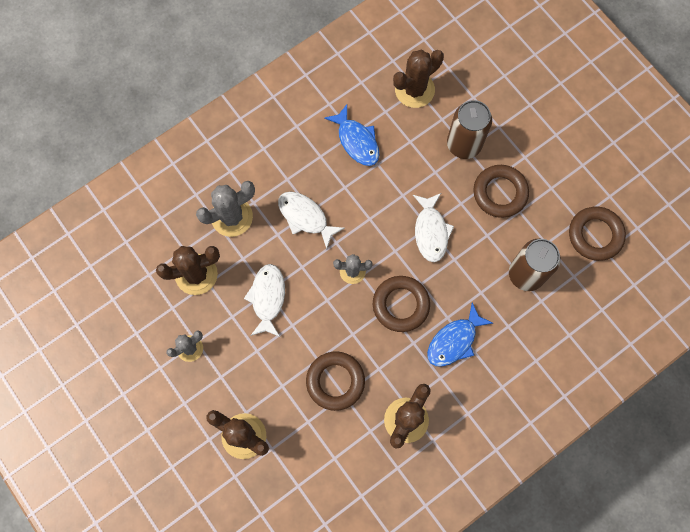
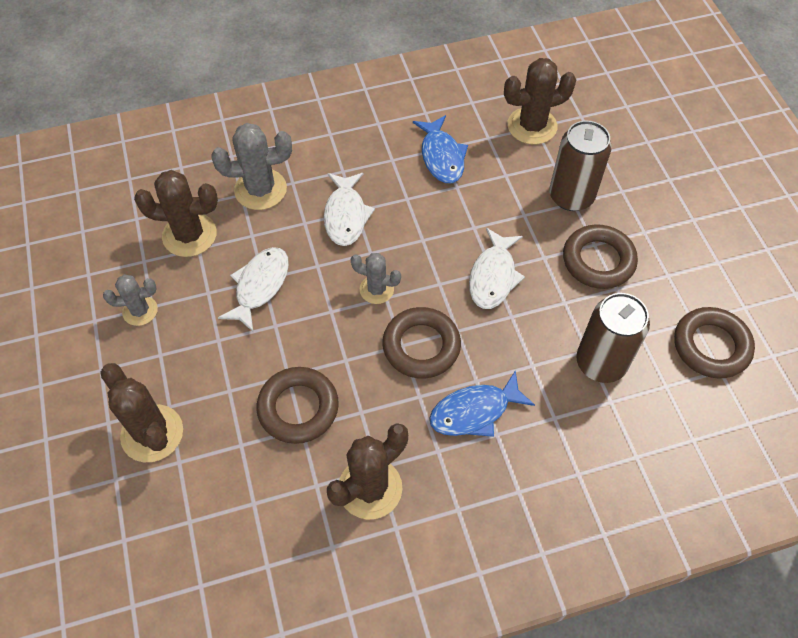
camera: 20 degrees right, 15 degrees down
white fish [278,192,345,249] -> white fish turned 150 degrees counterclockwise [324,173,375,246]

